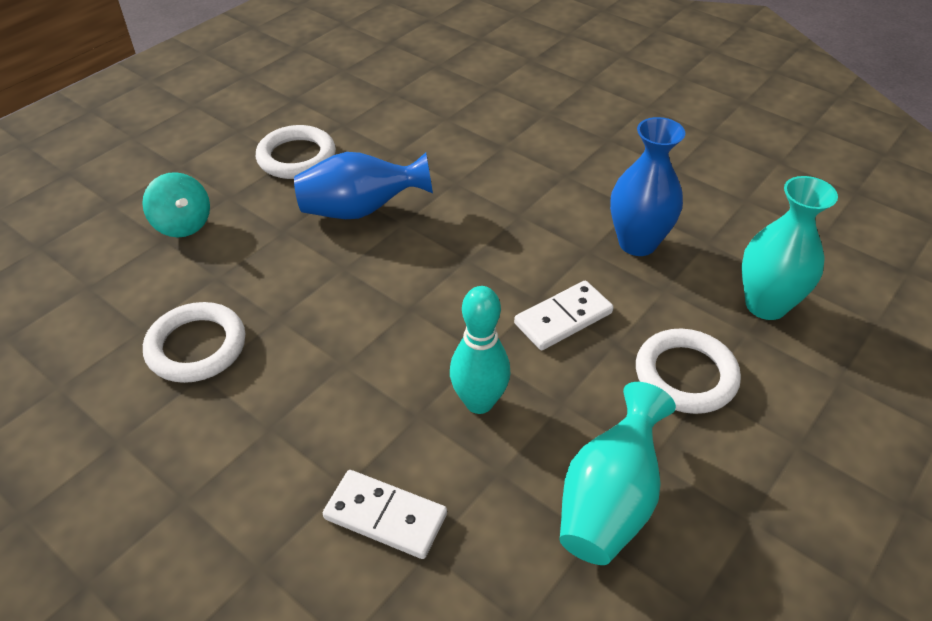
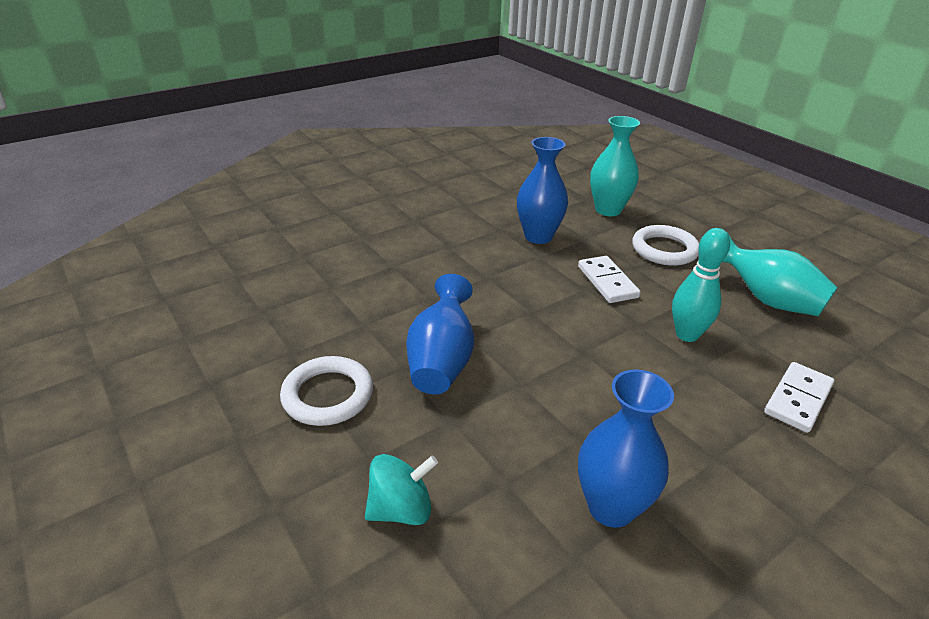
camera: 75 degrees left, 10 degrees down
white ring [143,302,245,383] -> blue vase [578,369,674,528]

